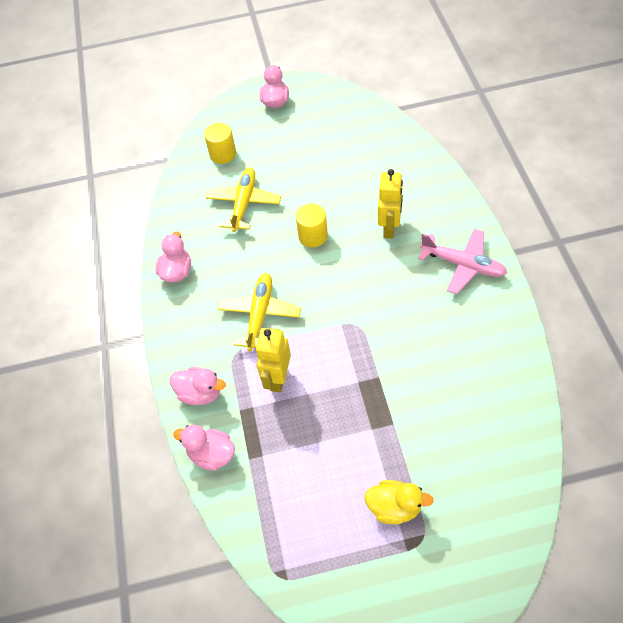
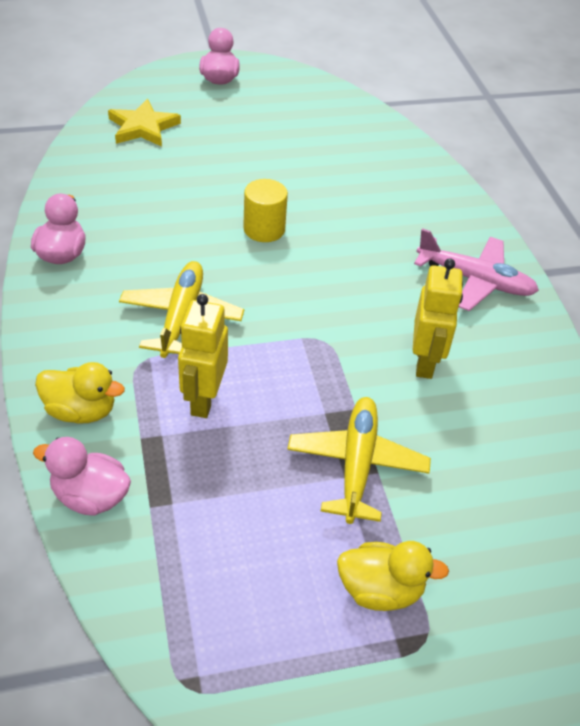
camera: 10 degrees left, 10 degrees down
pink duck [170,367,226,405] -> yellow duck [35,362,125,423]
yellow cylinder [204,123,236,164] -> yellow star [108,99,181,147]
yellow plane [206,168,281,232] -> yellow plane moved to [287,397,431,524]
yellow robot [378,169,403,239] -> yellow robot moved to [413,258,463,379]

